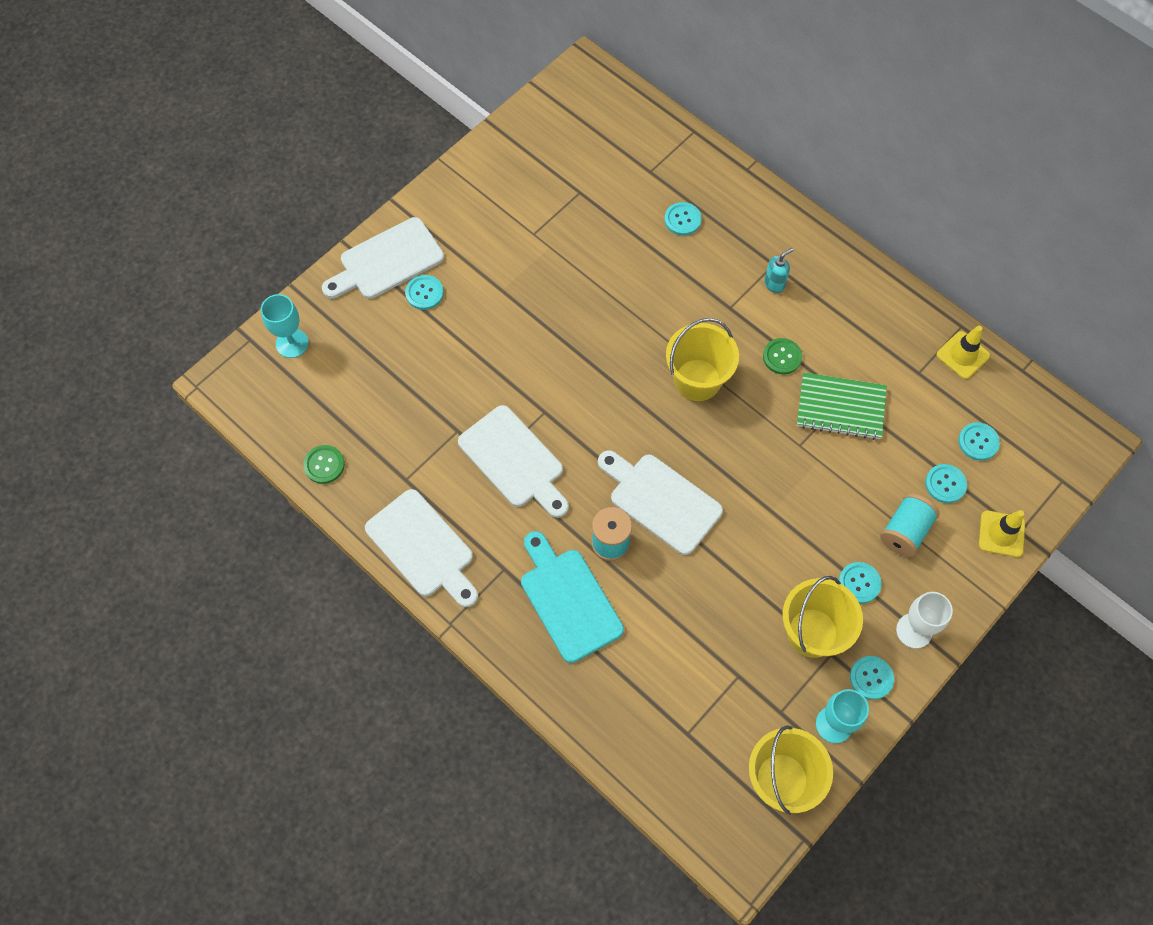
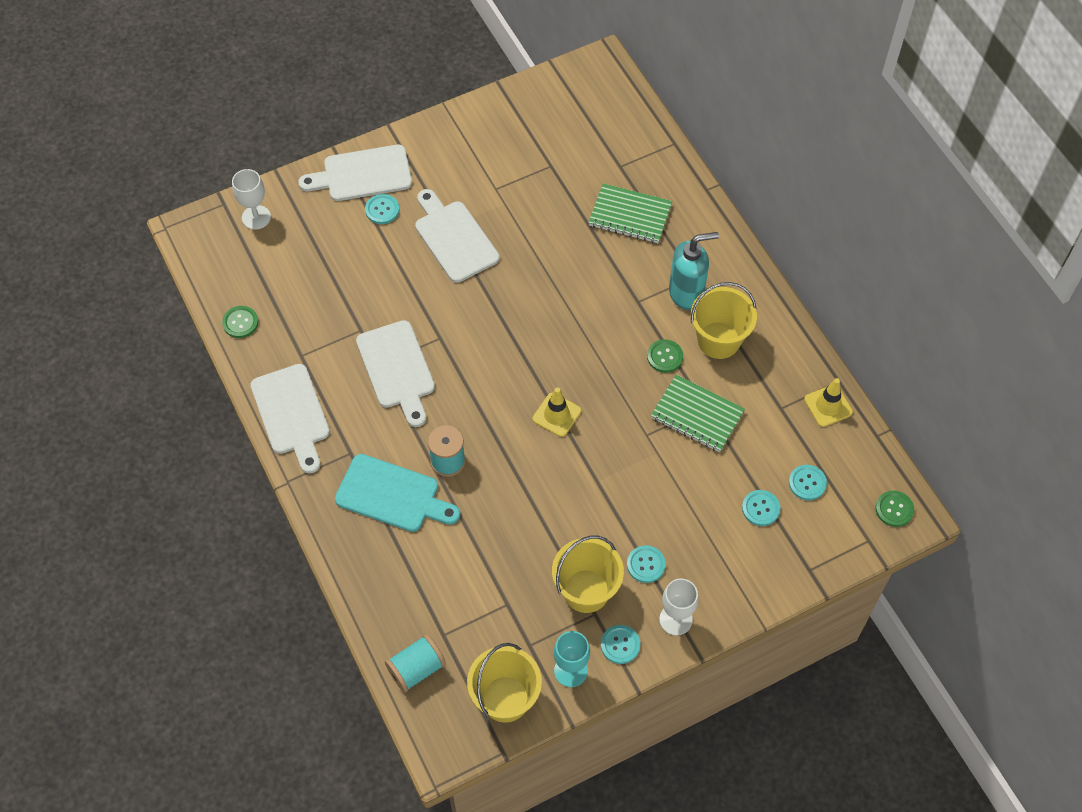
camera: 20 degrees right, 5 degrees down
turquoise goblet [261,294,309,358] -> white goblet [232,169,271,230]
turquoise cutting board [521,531,624,663] -> turquoise cutting board turned 120 degrees clockwise [335,454,460,532]
white cutting board [598,450,723,555] -> white cutting board moved to [415,189,500,283]
turquoise button [664,202,702,236] -> green notebook [588,183,672,243]
yellow bucket [666,318,739,401] -> yellow bucket moved to [691,282,757,359]
turquoise soap dispenser [764,248,794,293] -> turquoise soap dispenser [669,232,719,310], size x1.95
turquoise spool [880,493,940,557] -> turquoise spool moved to [385,634,446,693]
yellow traffic cone [979,510,1025,557] -> yellow traffic cone moved to [533,387,581,437]
none -> green button [875,491,914,527]

